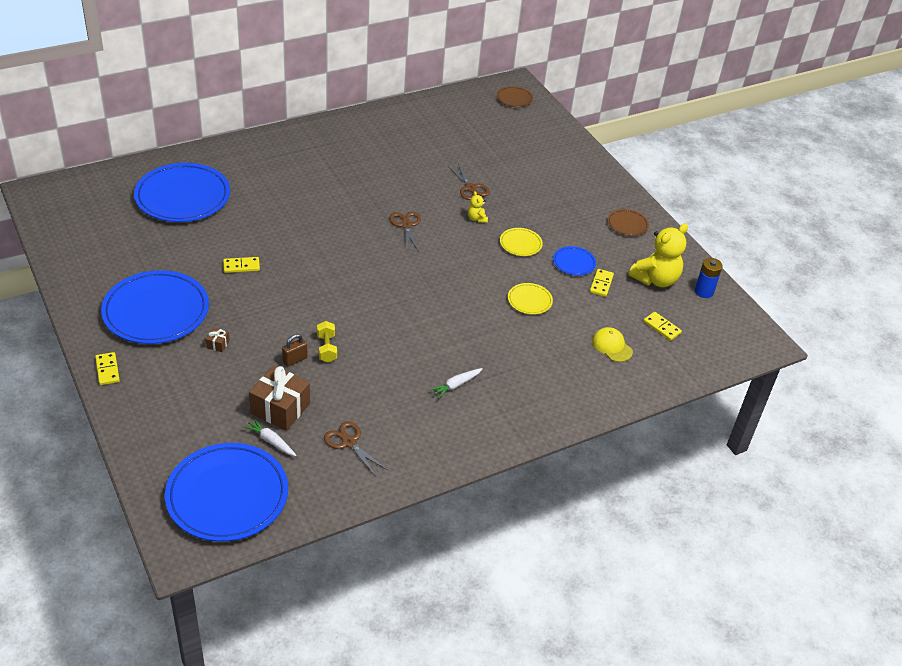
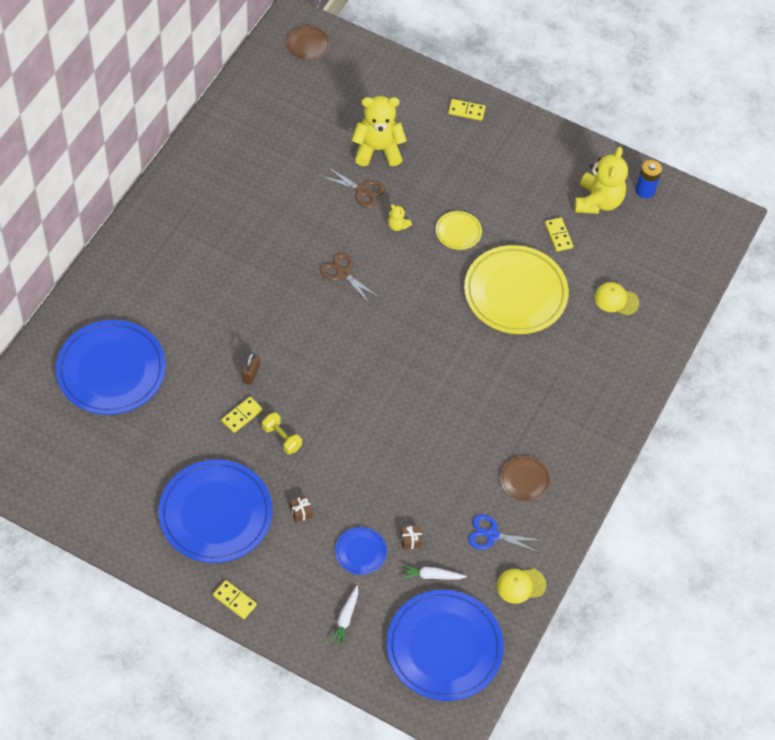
camera: 35 degrees left, 15 degrees up
brown gift [249,366,310,431] -> brown gift [401,526,422,549], size x0.43
brown padlock [282,334,308,367] -> brown padlock moved to [242,353,260,385]
yellow dumbbell [317,321,337,362] -> yellow dumbbell moved to [262,412,302,454]
brown scissors [324,421,387,477] -> blue scissors [468,515,543,553]
white carrot [430,368,483,398] -> white carrot moved to [329,586,358,646]
yellow plate [508,283,553,315] -> yellow plate [464,245,569,334], size x2.20
blue plate [553,246,596,276] -> blue plate moved to [335,527,387,575]
brown plate [607,209,649,236] -> brown plate moved to [500,456,550,502]
yellow domino [643,312,682,341] -> yellow domino moved to [448,99,485,121]
none -> yellow teddy bear [352,96,407,166]
none -> yellow cap [497,569,546,604]

